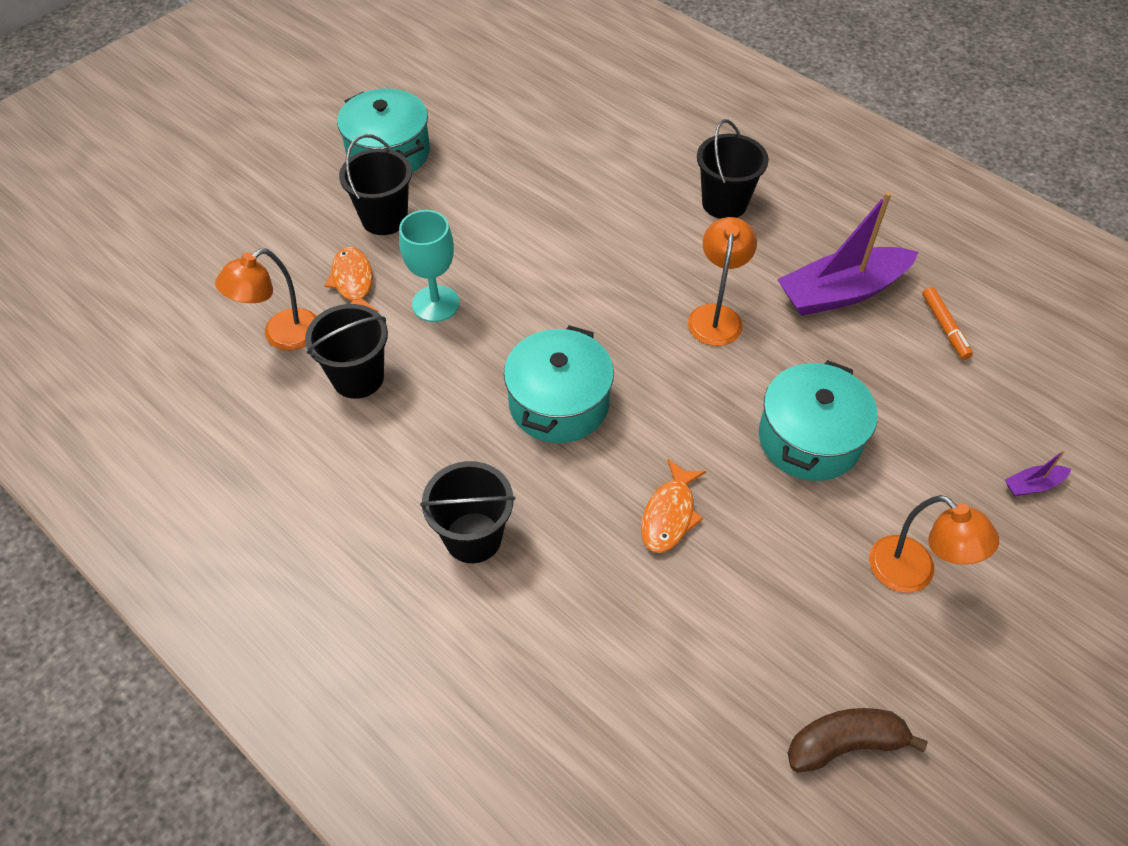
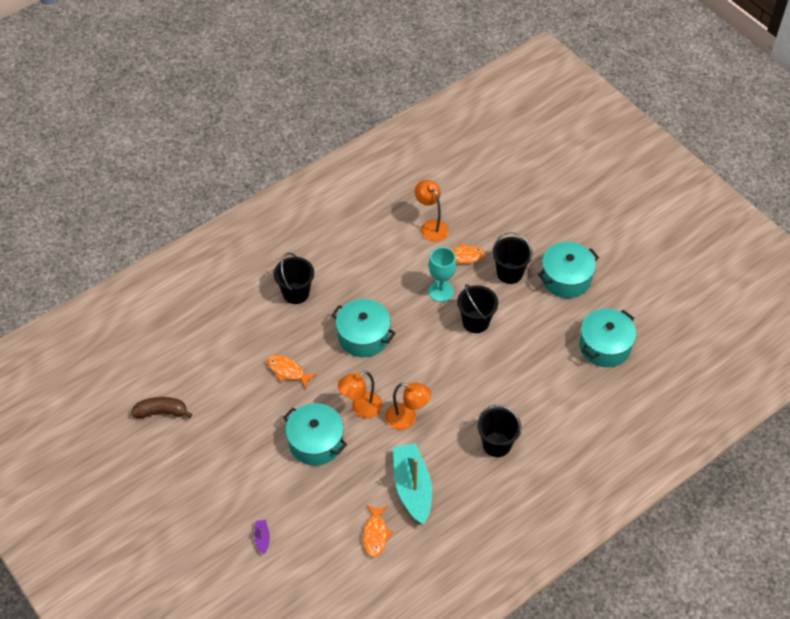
camera: 100 degrees right, 0 degrees up
black bucket [305,304,388,399] -> black bucket moved to [457,284,498,333]
purple boat [777,192,919,316] -> turquoise boat [393,443,432,525]
brown banana [788,708,928,772] -> brown banana turned 90 degrees counterclockwise [131,397,192,418]
orange lamp [869,495,999,593] -> orange lamp moved to [338,371,383,419]
orange marker [922,287,973,360] -> orange fish [363,505,393,557]
none -> turquoise pot [579,308,637,367]

